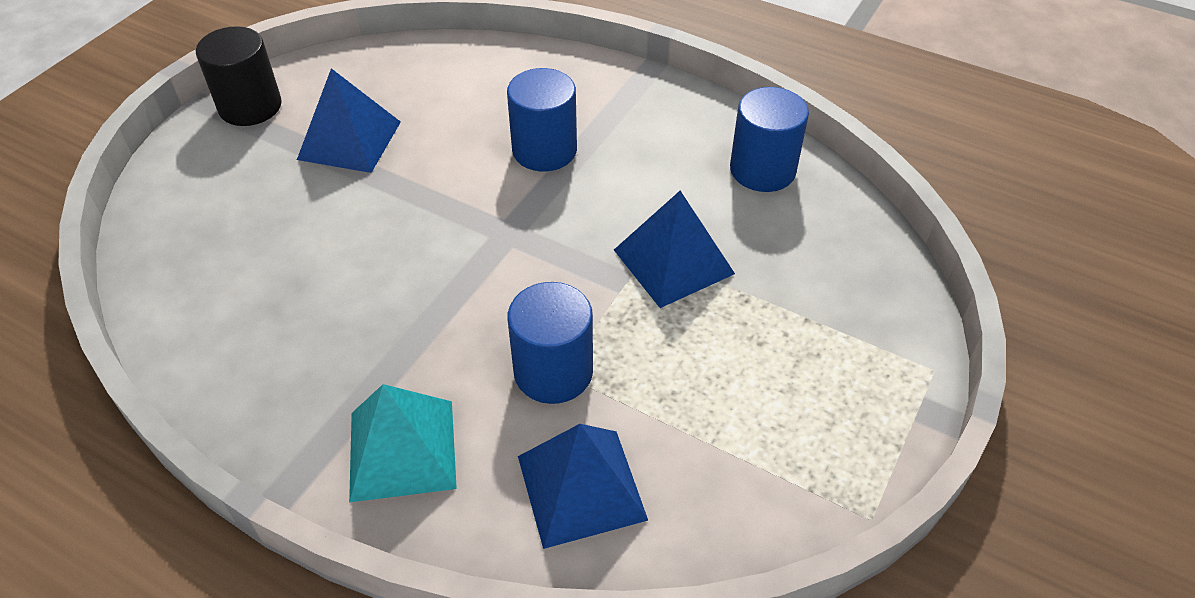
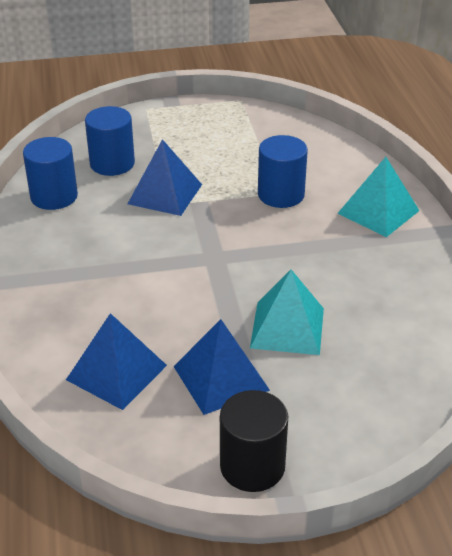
camera: 130 degrees left, 10 degrees down
blue cylinder [507,68,577,171] -> blue cylinder moved to [85,106,135,176]
blue pyramid [518,424,648,549] -> blue pyramid moved to [66,313,167,410]
none -> turquoise pyramid [250,270,324,355]

